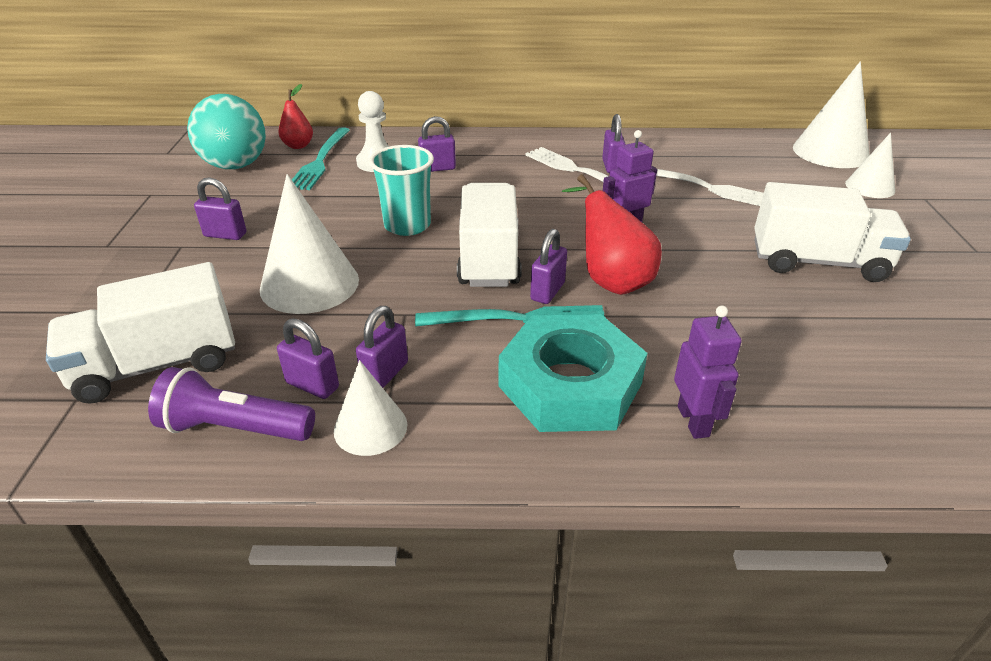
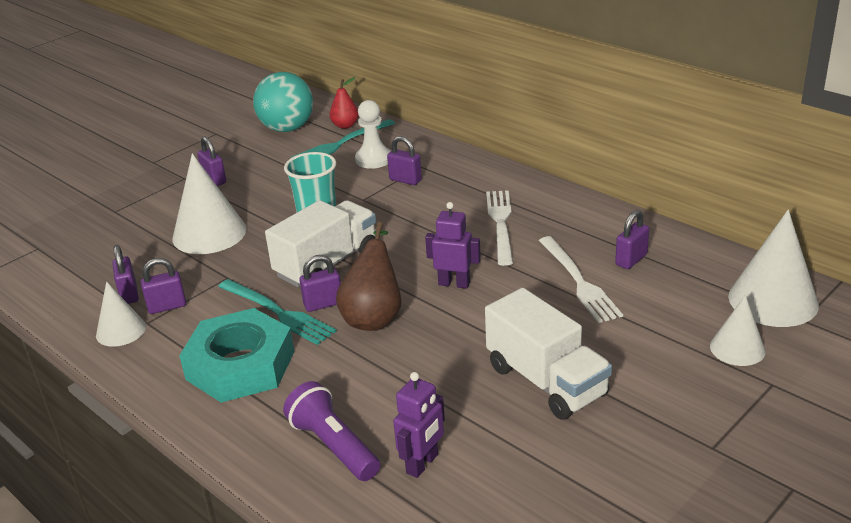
camera: 45 degrees right, 5 degrees down
white truck [46,262,235,404] -> none
purple flashlight [148,367,315,441] -> purple flashlight moved to [283,381,380,481]
red pear [562,174,662,295] -> brown pear [336,222,401,331]
purple padlock [602,114,626,173] -> purple padlock moved to [615,210,649,269]
purple robot [674,306,742,439] -> purple robot moved to [393,372,445,478]

